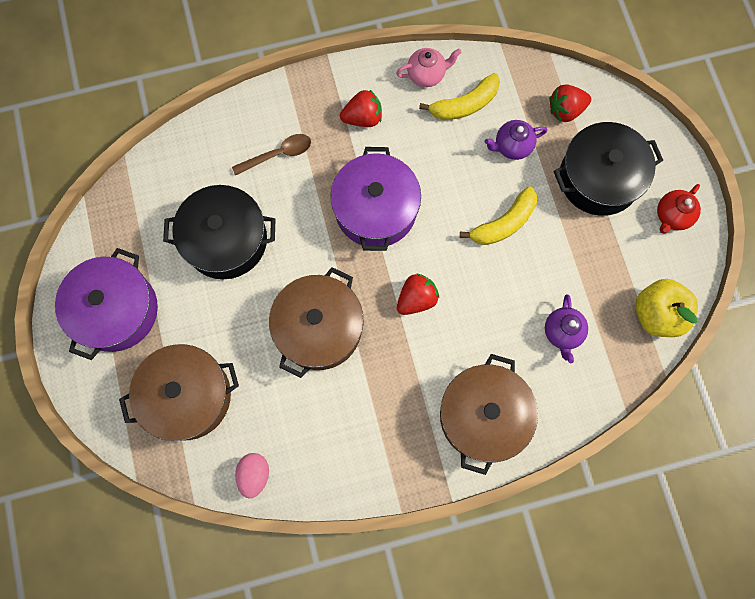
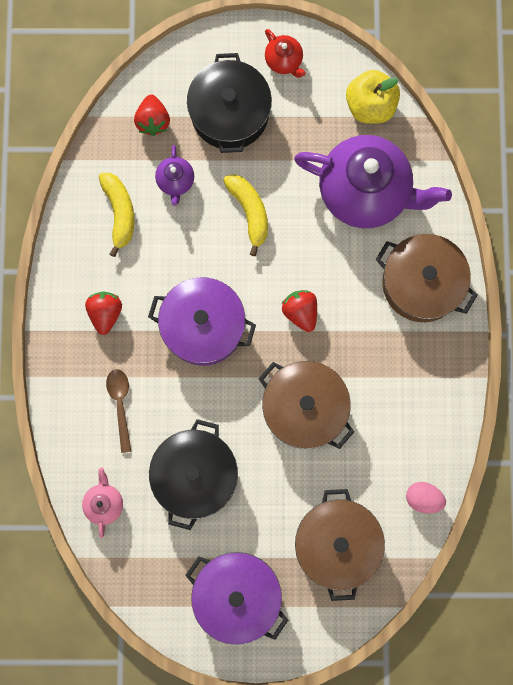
camera: 75 degrees left, 5 degrees up
pink teapot [396,48,462,87] -> pink teapot moved to [82,468,123,538]
purple teapot [545,295,588,363] -> purple teapot [294,135,452,228], size x2.35

